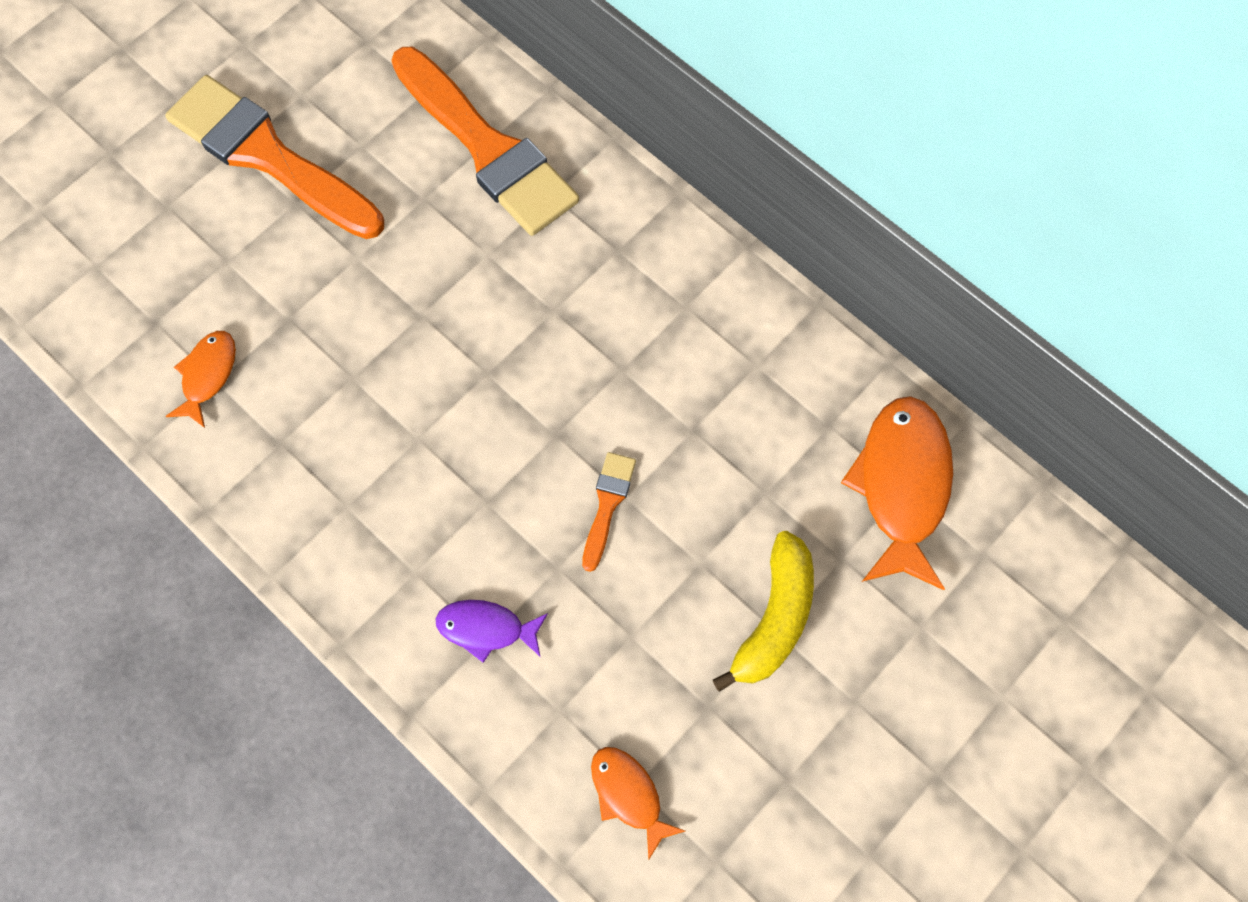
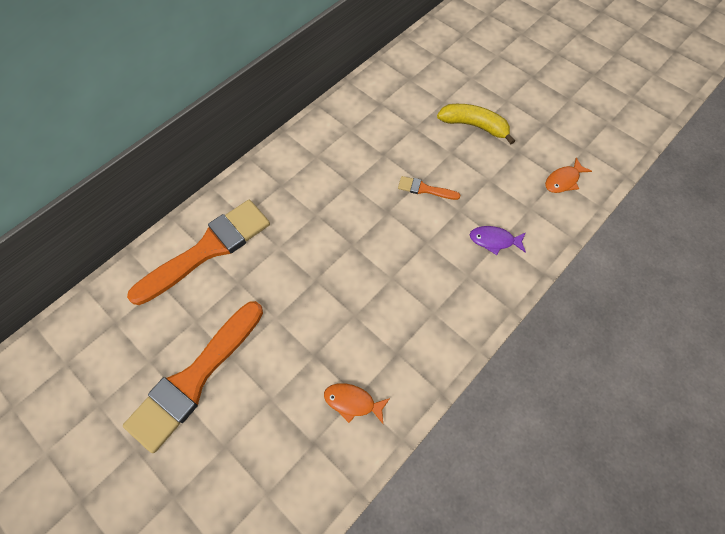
camera: 90 degrees left, 5 degrees down
purple fish [435,600,548,663] -> purple fish turned 90 degrees clockwise [470,226,526,255]
orange fish [841,396,953,590] -> none

